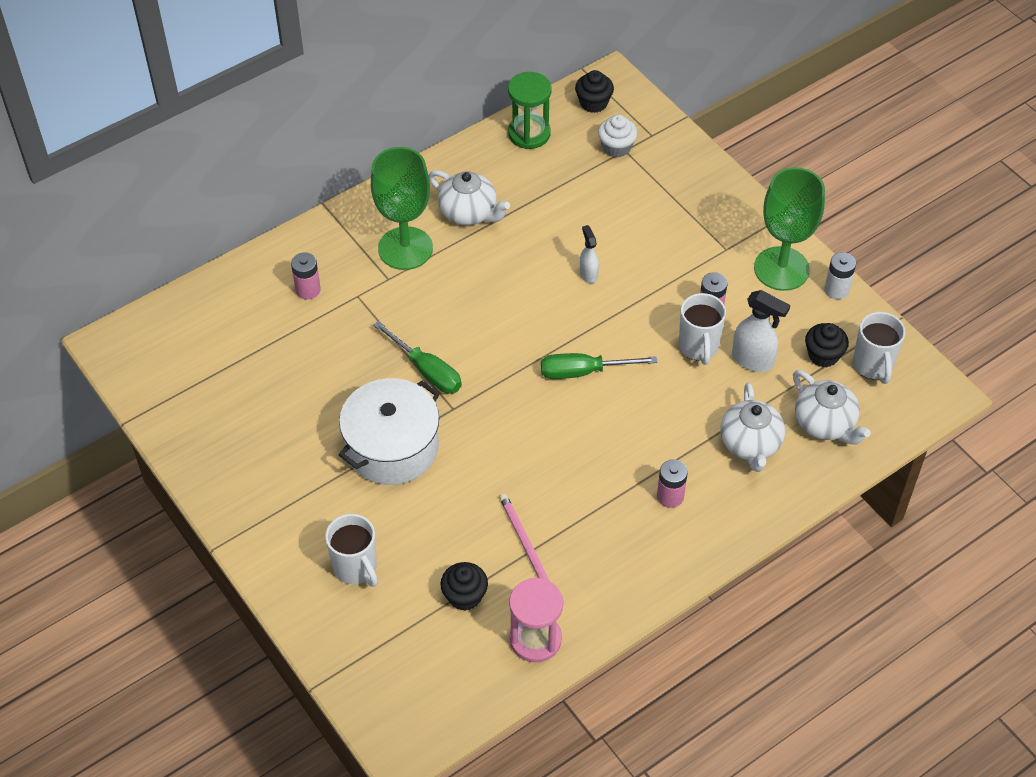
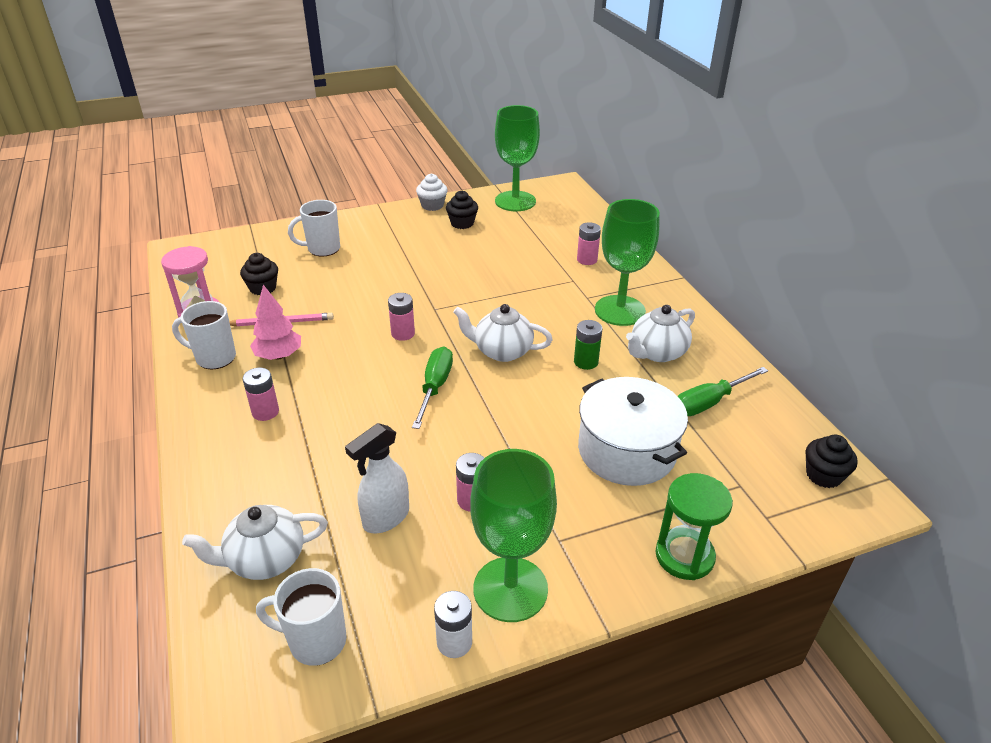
camera: 105 degrees right, 15 degrees down
white pot [339,378,440,485] -> white pot moved to [578,377,688,486]
green screwdriver [373,321,462,394] -> green screwdriver moved to [678,367,768,416]
green hourglass [508,72,551,149] -> green hourglass moved to [655,473,733,580]
white spray bottle [580,225,599,283] -> none
white cupcake [598,115,637,158] -> white cupcake moved to [416,173,448,211]
white mug [679,293,726,365] -> white mug moved to [172,301,236,369]
white teapot [720,383,785,472] -> white teapot moved to [453,304,553,362]
black cupcake [805,323,849,367] -> black cupcake moved to [446,191,478,229]
none -> pink tree [250,285,301,360]
none -> pink battery [388,293,415,341]
none -> green goblet [495,105,540,211]
none -> green battery [574,320,602,370]

